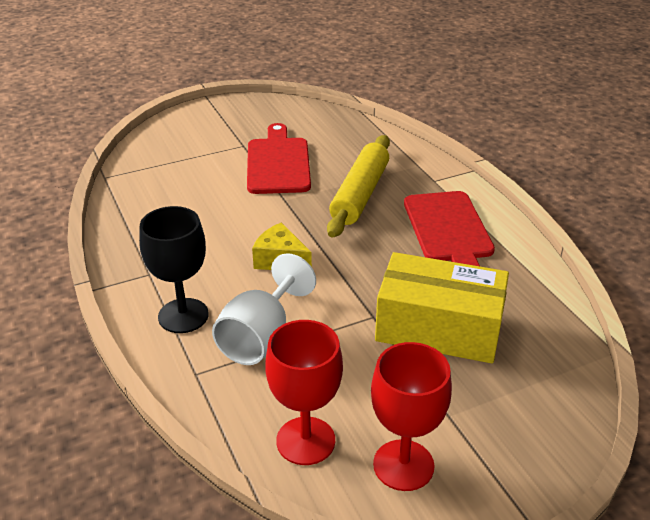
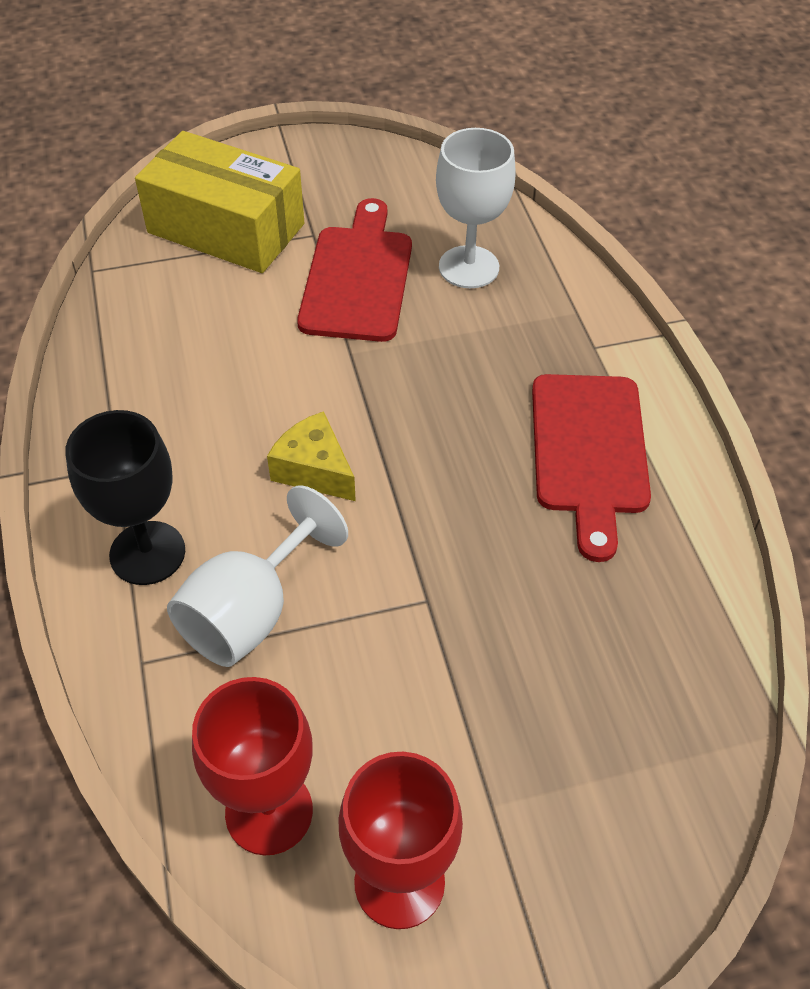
camera: 10 degrees right, 15 degrees up
yellow rolling pin [327,135,390,238] -> none
yellow box [375,252,509,363] -> yellow box moved to [135,131,304,273]
none -> white goblet [436,128,516,288]

